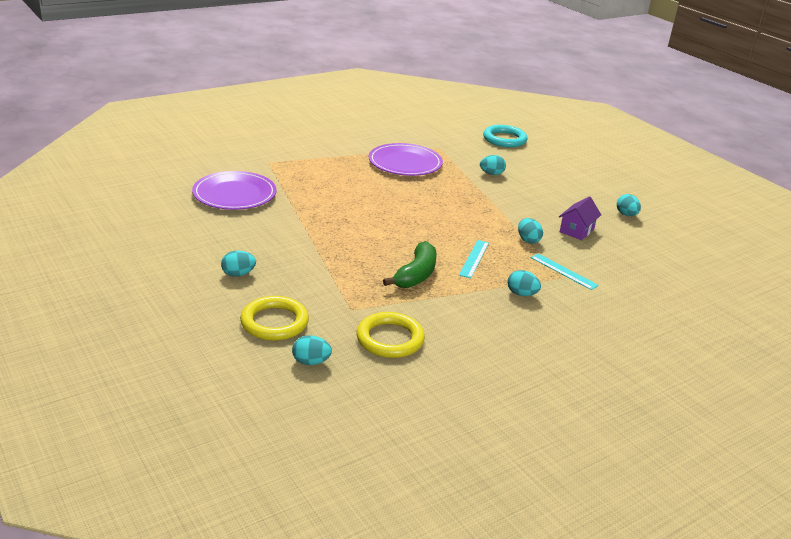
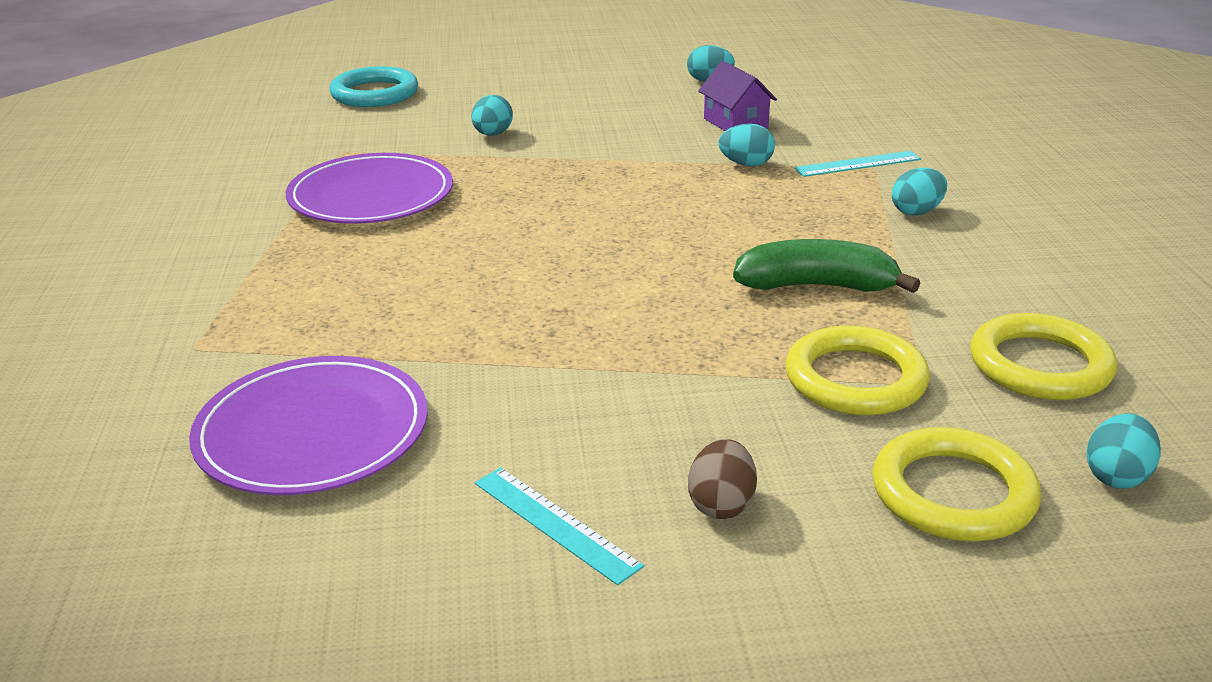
camera: 60 degrees left, 0 degrees up
turquoise egg [221,251,256,277] -> brown egg [688,439,757,519]
green banana [383,241,436,288] -> green banana turned 45 degrees counterclockwise [733,239,921,293]
turquoise ruler [459,240,489,278] -> turquoise ruler moved to [475,467,644,585]
none -> yellow ring [785,326,930,415]

